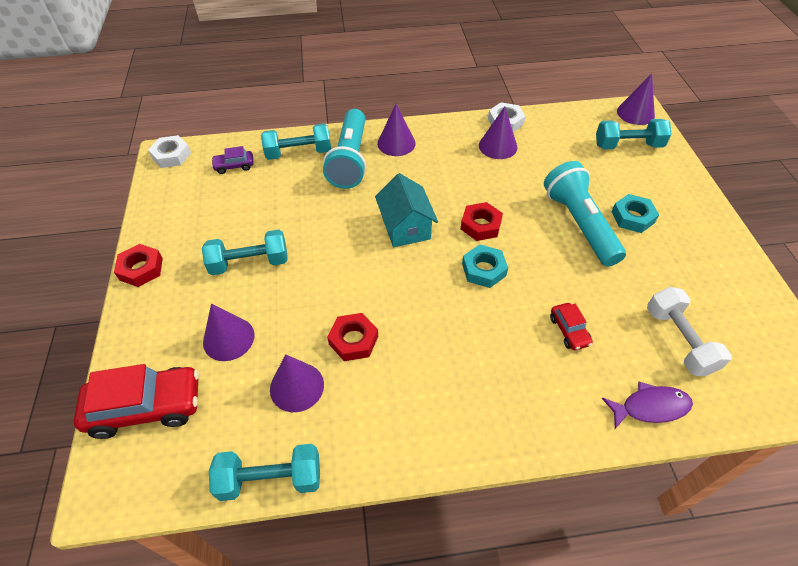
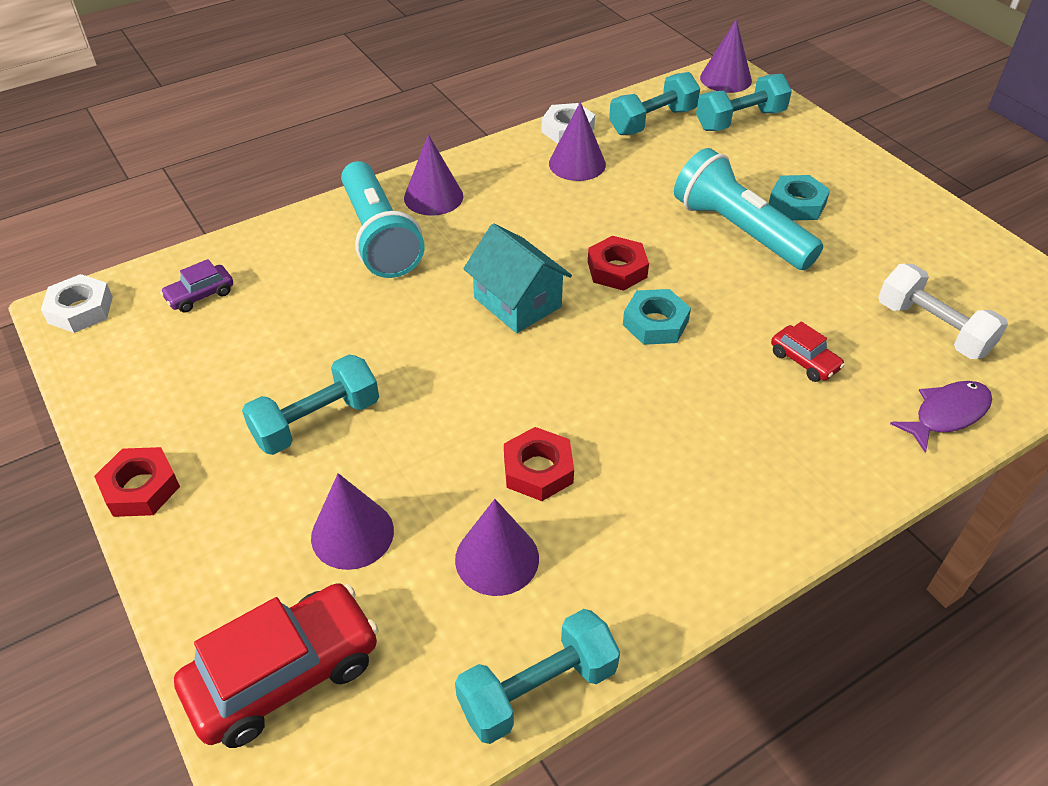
camera: 25 degrees left, 5 degrees down
turquoise dumbbell [261,124,331,160] -> turquoise dumbbell moved to [609,72,700,135]

